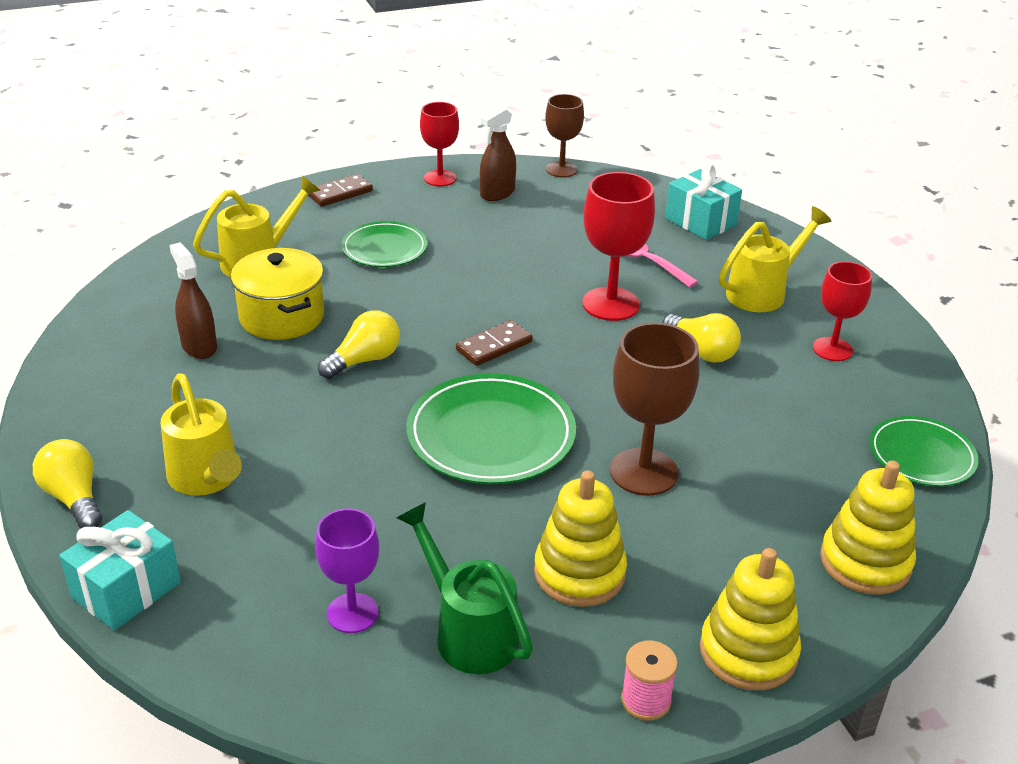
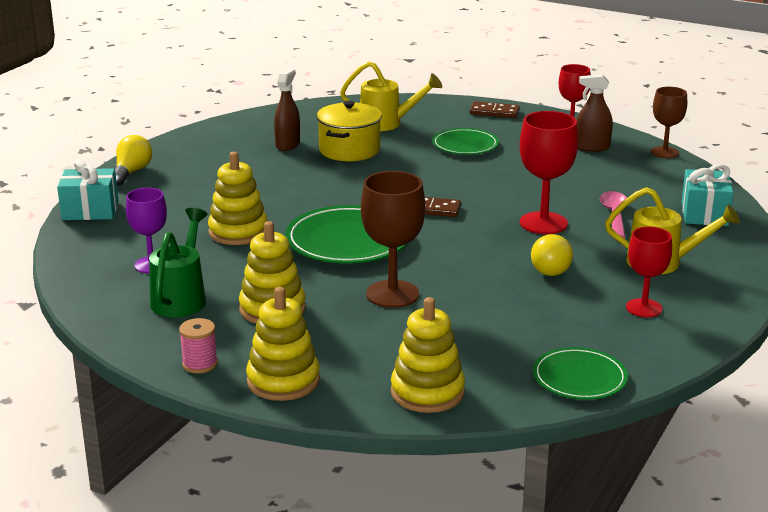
camera: 50 degrees right, 10 degrees down
yellow watering can [161,373,242,496] -> none
yellow light bulb [318,310,400,379] -> none
none -> yellow stacking toy [208,152,268,245]

